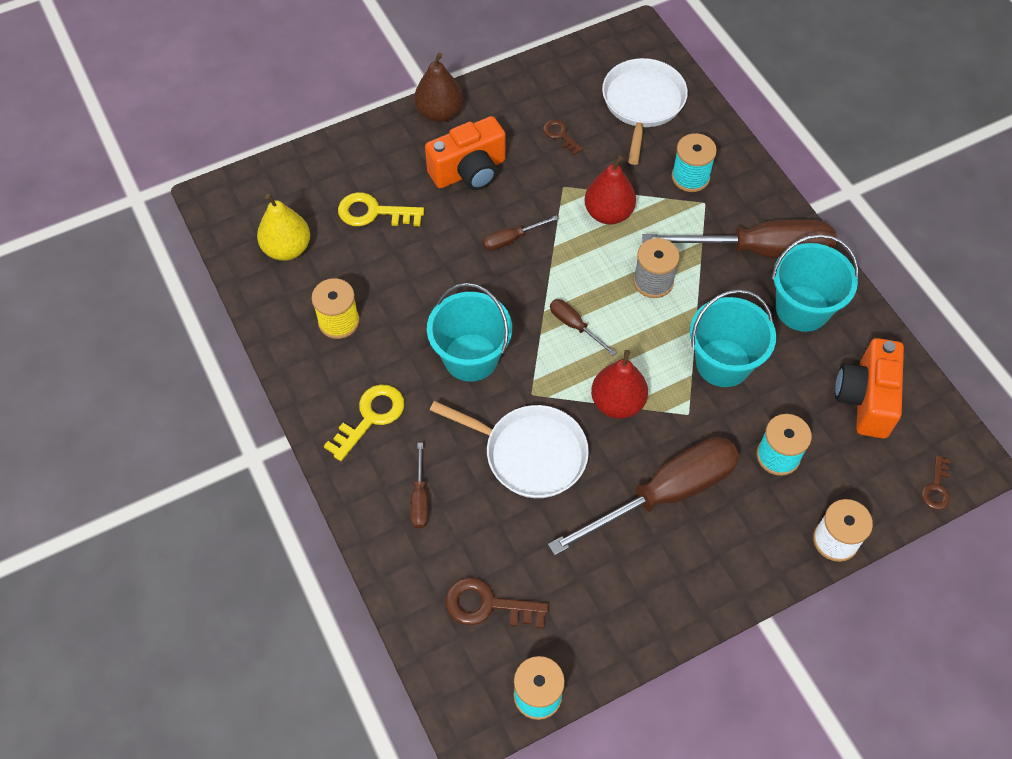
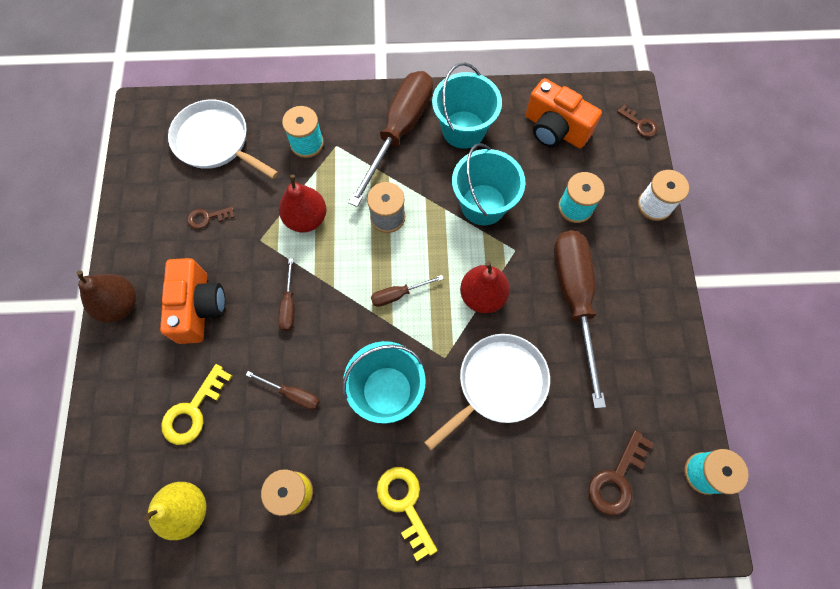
camera: 65 degrees left, 10 degrees up
brown screwdriver [411,443,428,529] -> brown screwdriver moved to [246,371,320,410]

